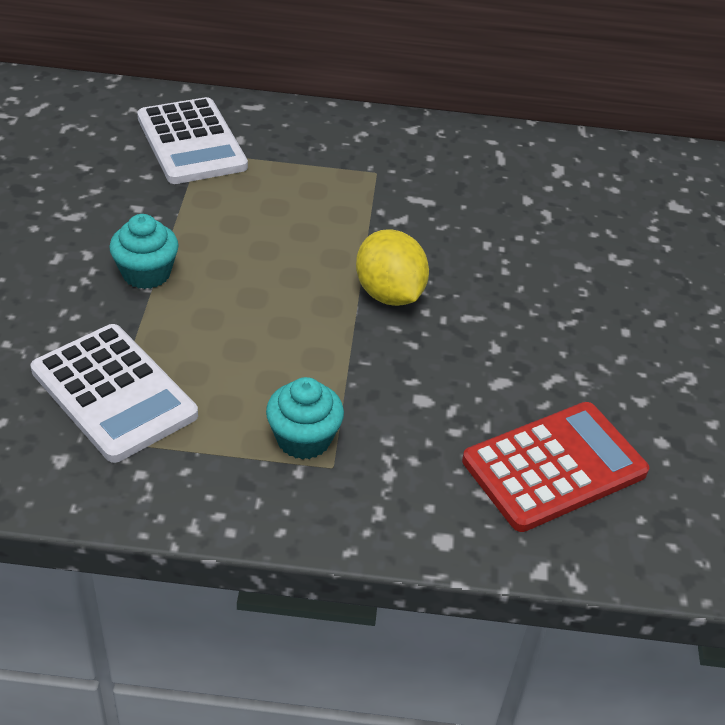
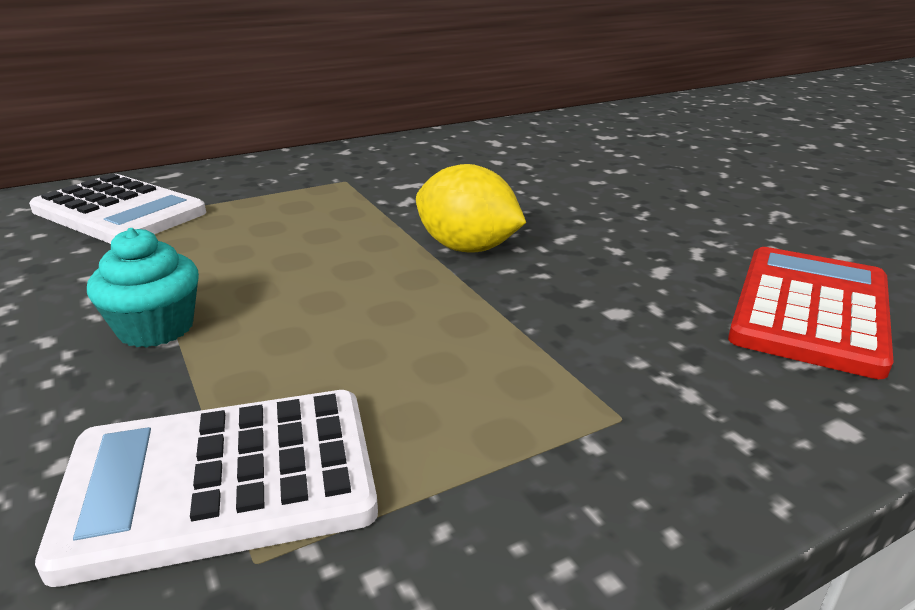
camera: 30 degrees left, 15 degrees down
white calculator [31,324,198,463] -> white calculator turned 150 degrees clockwise [35,390,378,587]
turquoise cupcake [266,377,344,460] -> none

